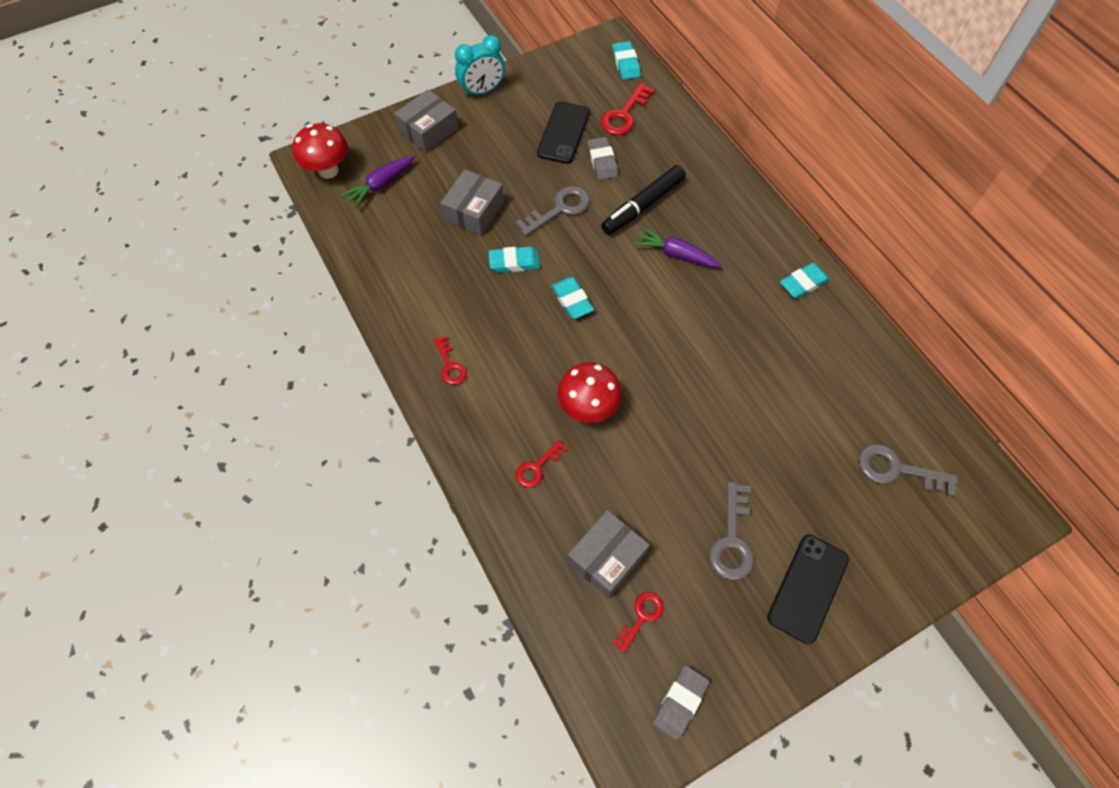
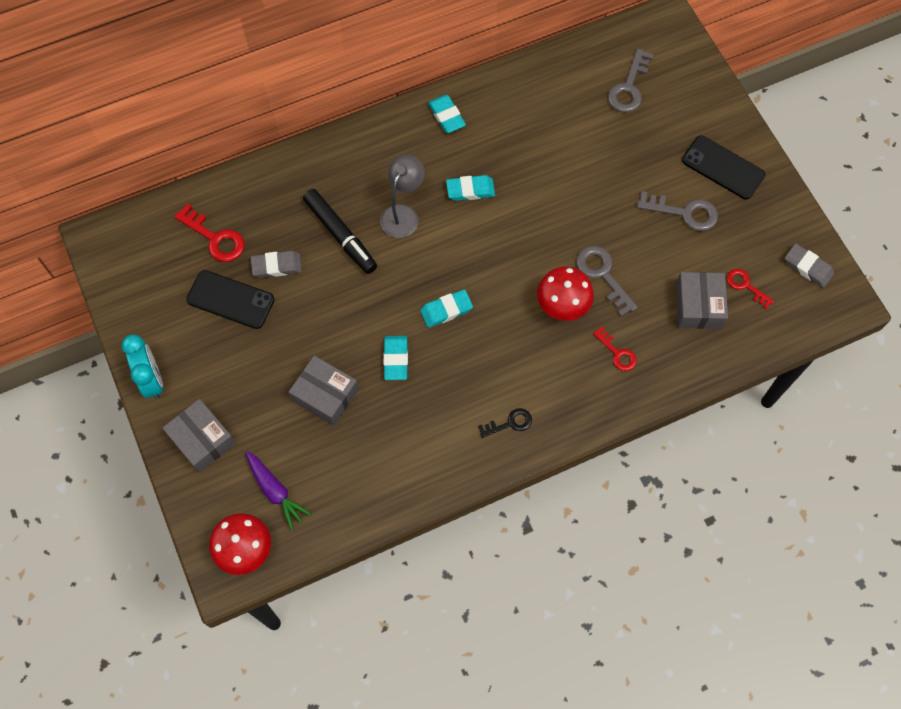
camera: 85 degrees left, 5 degrees up
red key [434,336,467,385] -> black key [478,408,532,438]
grey key [515,186,590,236] -> grey key moved to [576,246,638,317]
grey box [568,510,650,598] -> grey box turned 45 degrees clockwise [676,272,728,329]
turquoise eraser [612,41,641,80] -> turquoise eraser moved to [446,175,495,201]
purple carrot [634,227,722,267] -> grey lamp [380,155,425,238]

